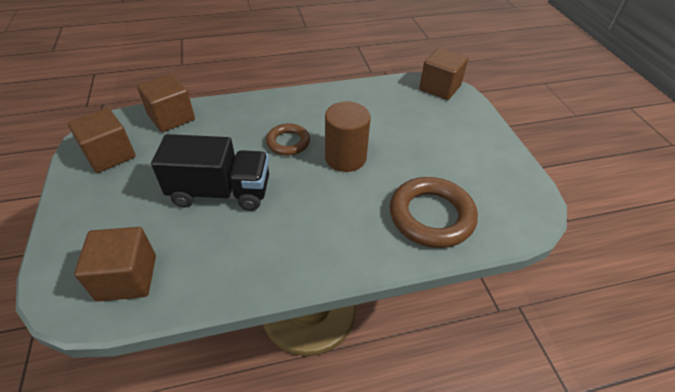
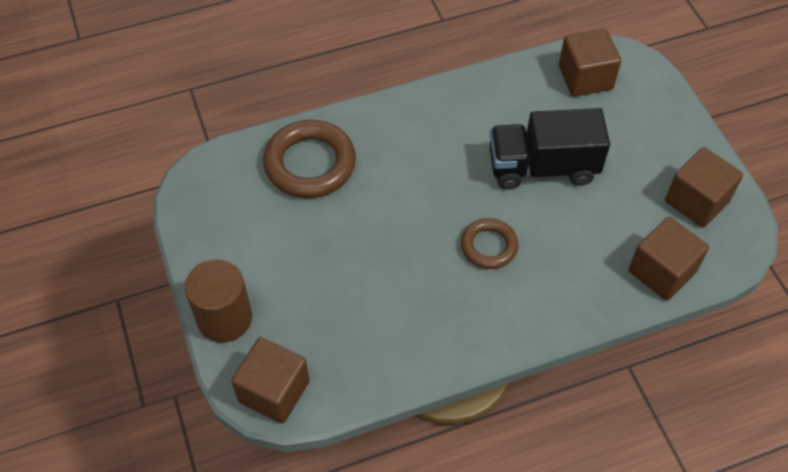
camera: 175 degrees right, 10 degrees up
brown cylinder [325,102,371,172] -> brown cylinder moved to [185,259,252,343]

